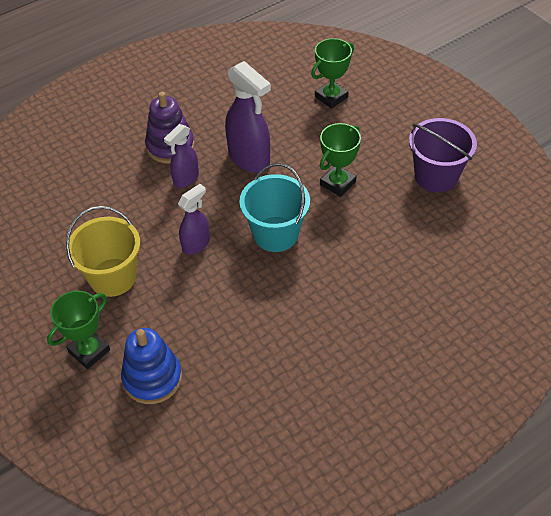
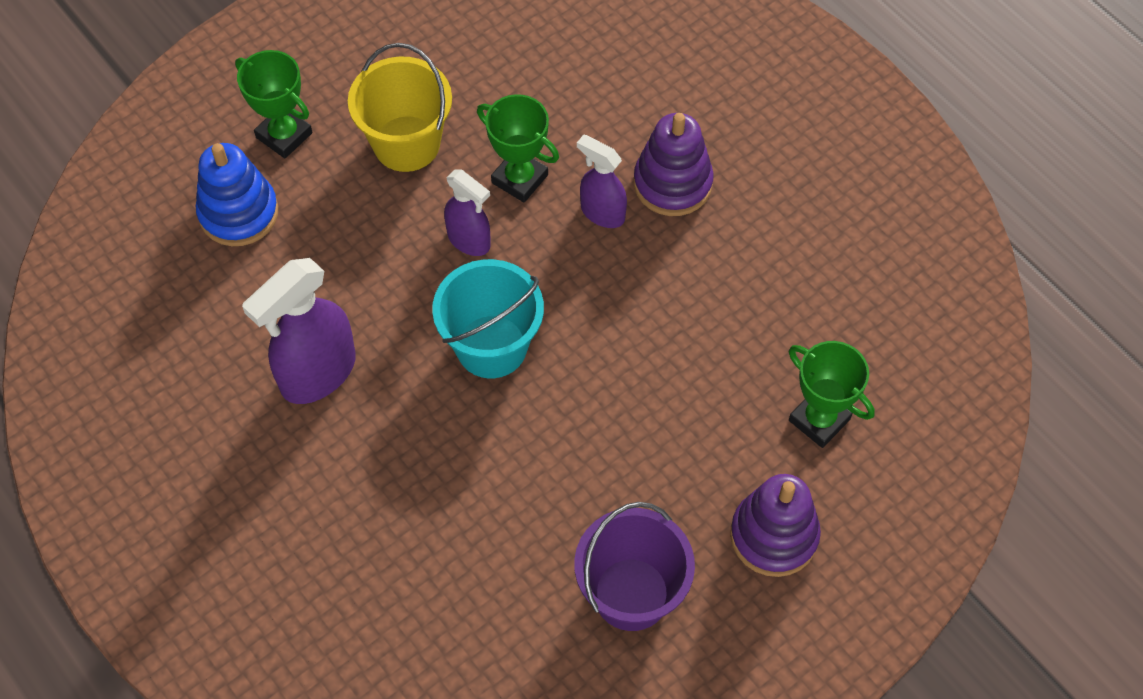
camera: 85 degrees right, 10 degrees up
purple spray bottle [225,61,271,173] -> purple spray bottle moved to [242,258,356,404]
green trophy [320,123,361,197] -> green trophy moved to [477,94,559,203]
none -> purple stacking toy [730,474,821,577]

